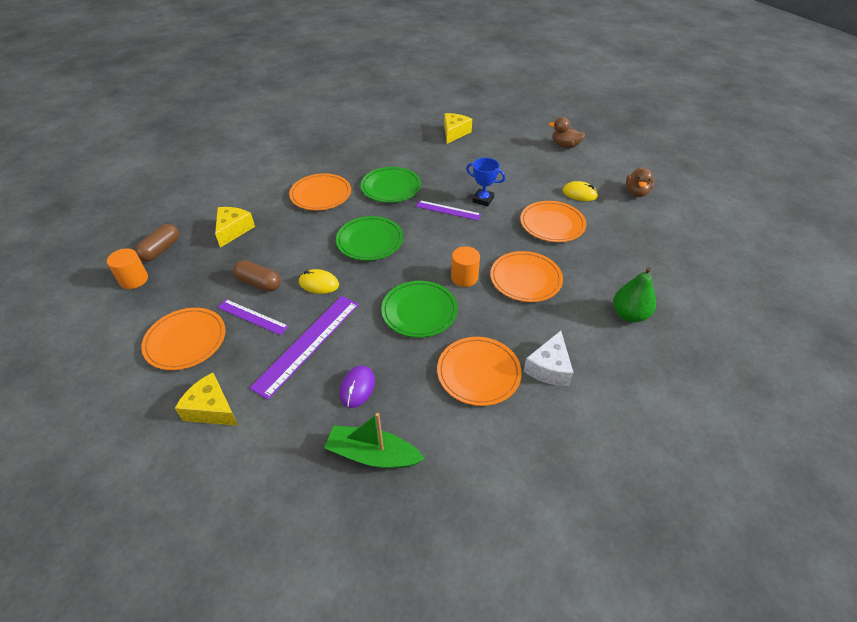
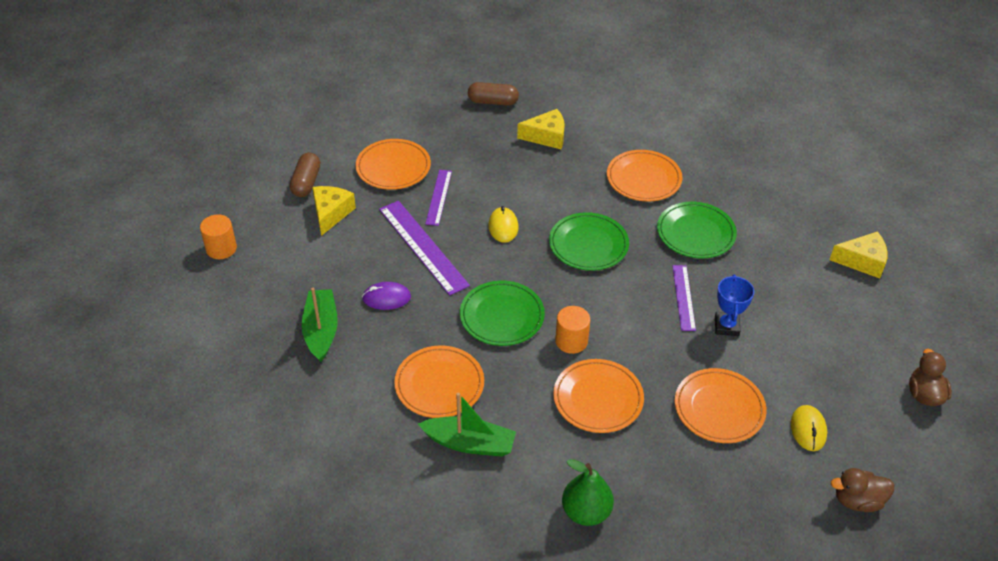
camera: 70 degrees right, 0 degrees up
orange cylinder [107,248,148,289] -> orange cylinder moved to [200,214,237,259]
brown capsule [233,260,281,292] -> brown capsule moved to [290,152,320,197]
purple ruler [249,296,359,400] -> purple ruler turned 45 degrees clockwise [379,201,470,296]
white cheese [524,331,574,386] -> green boat [418,393,516,457]

